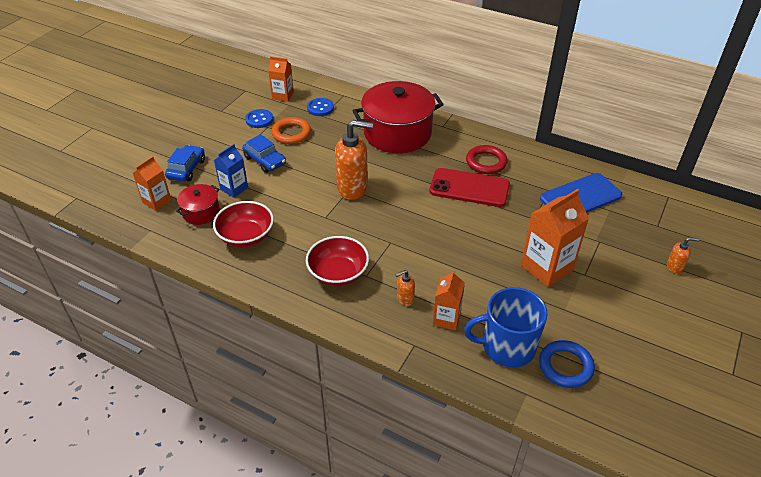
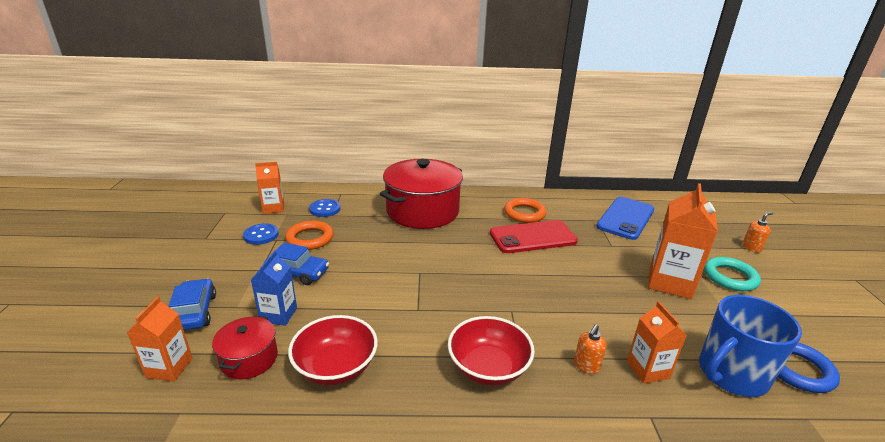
camera: 30 degrees left, 15 degrees down
orange soap dispenser [335,120,373,200] -> none
red ring [466,145,507,174] -> orange ring [504,198,546,223]
none -> turquoise ring [704,257,761,291]

